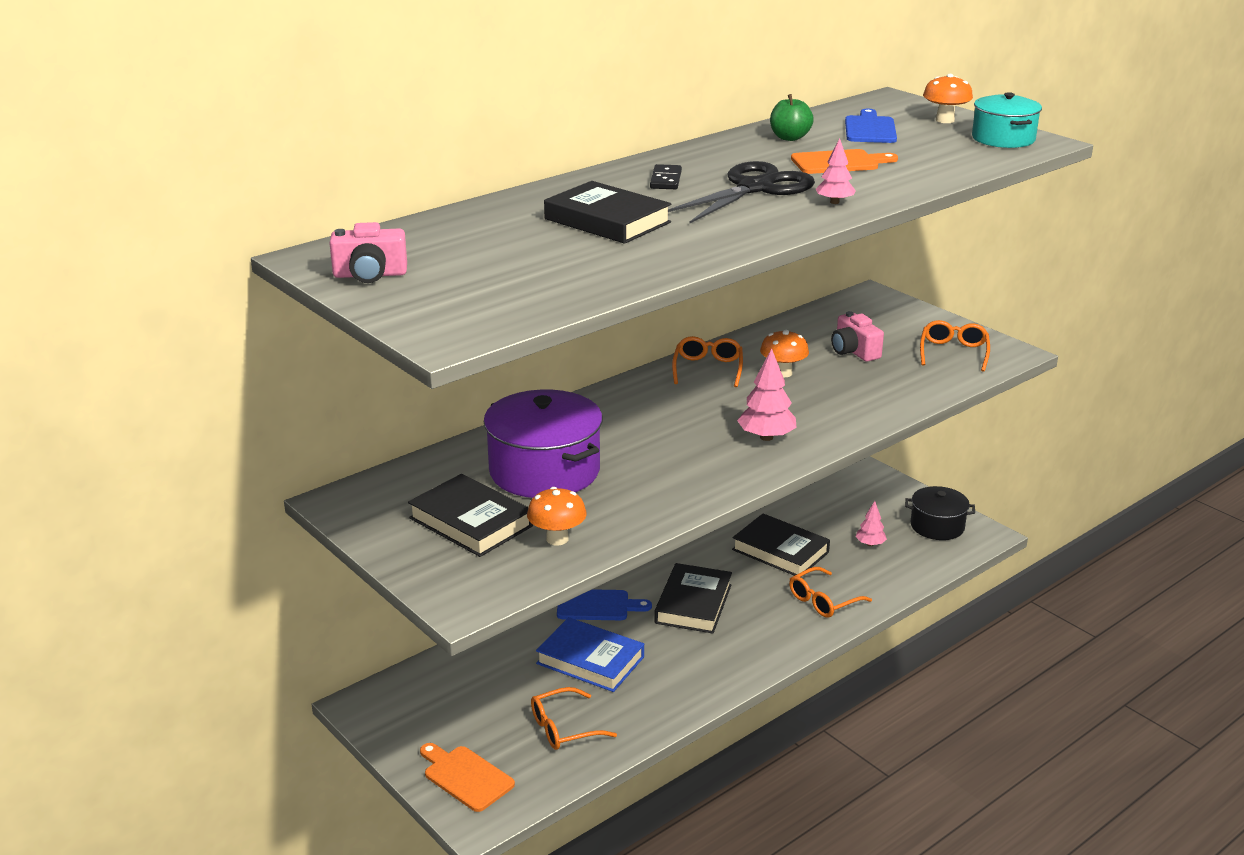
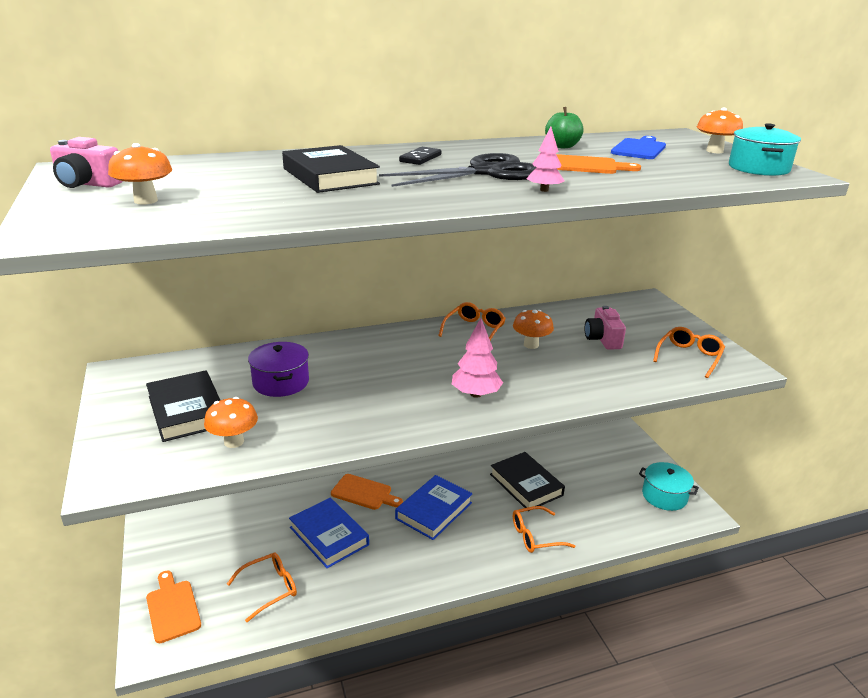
camera: 20 degrees right, 0 degrees up
purple pot [484,390,602,498] -> purple pot [248,342,309,397], size x0.61
orange glasses [531,687,617,750] -> orange glasses turned 150 degrees clockwise [227,553,297,622]
blue cutting board [557,589,652,620] -> orange cutting board [331,474,403,510]
black book [654,563,732,634] -> blue book [395,475,473,540]
pink tree [855,501,887,546] -> none
black pot [905,486,975,540] -> turquoise pot [639,462,699,511]
none -> orange mushroom [108,143,172,204]

